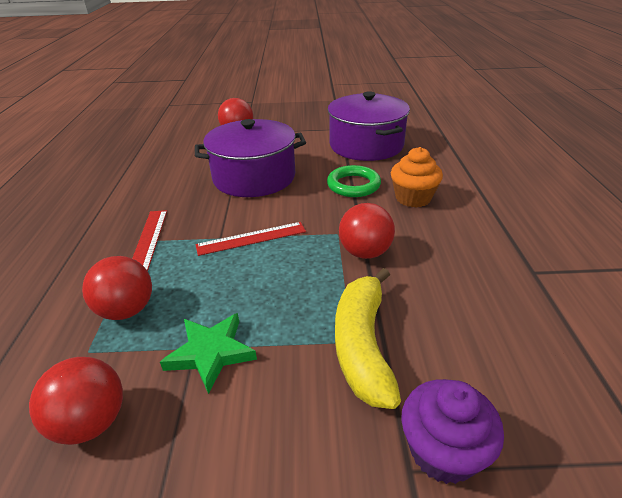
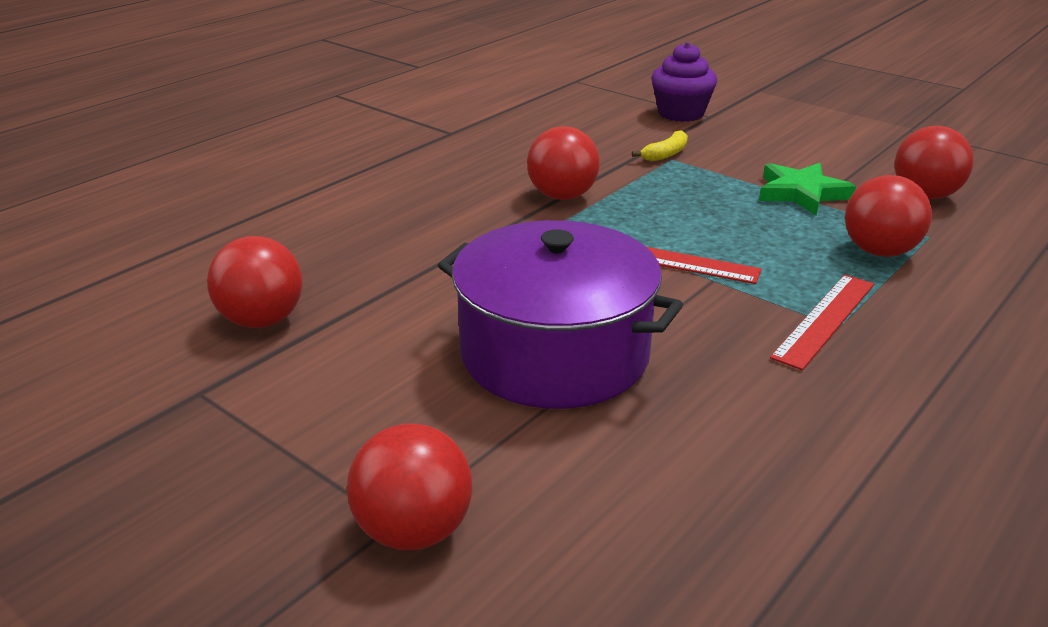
camera: 140 degrees left, 5 degrees down
green ring [327,165,381,197] -> none
purple pot [328,91,410,161] -> red ball [207,236,303,328]
yellow banana [335,268,401,409] -> yellow banana [632,130,688,161], size x0.46
orange cupcake [391,147,443,208] -> none

